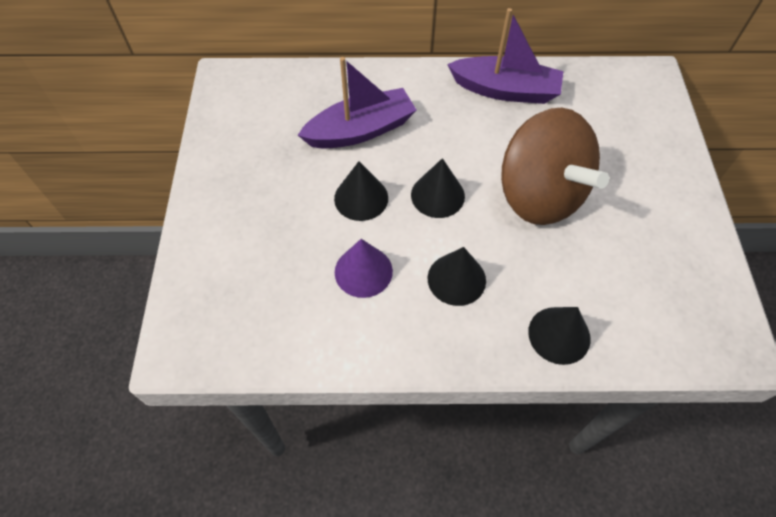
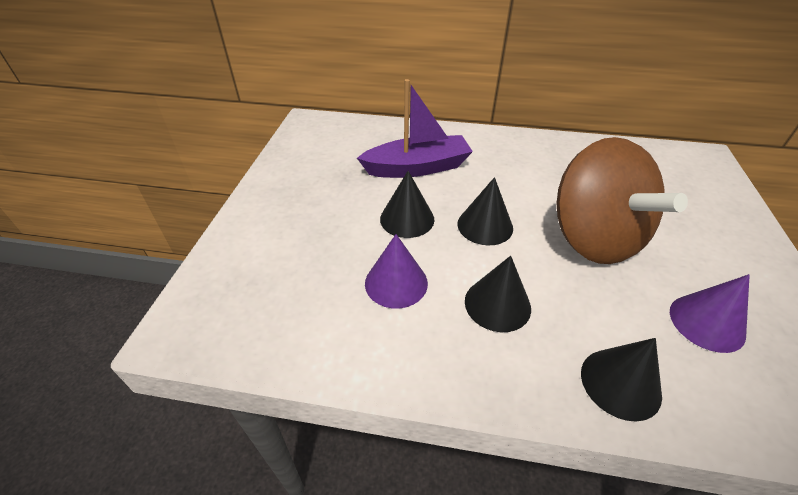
camera: 10 degrees right, 15 degrees down
purple boat [447,8,563,104] -> none
none -> purple cone [670,274,750,353]

